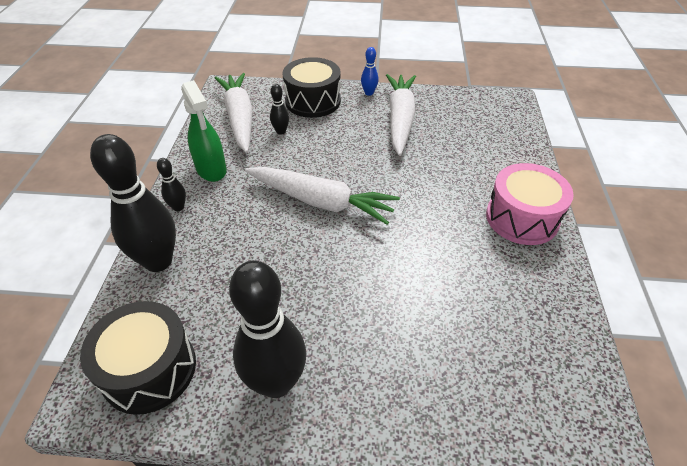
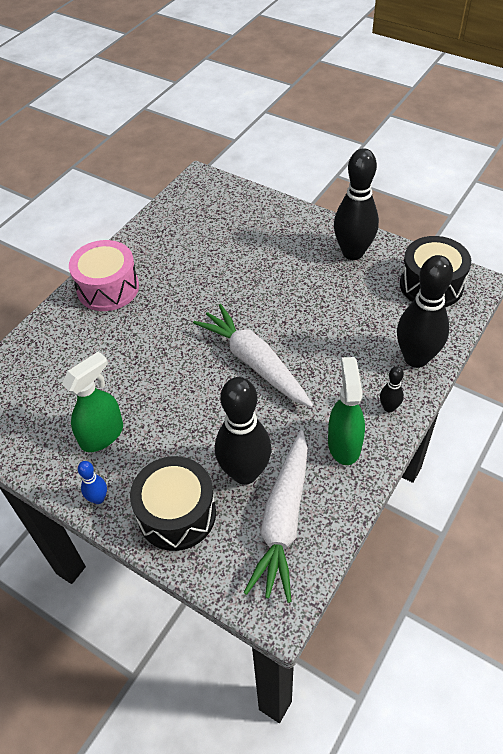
camera: 150 degrees left, 5 degrees up
black bowling pin [270,84,289,135] -> black bowling pin [215,377,271,485], size x2.23
white carrot [386,74,416,156] -> green spray bottle [62,351,123,452]

